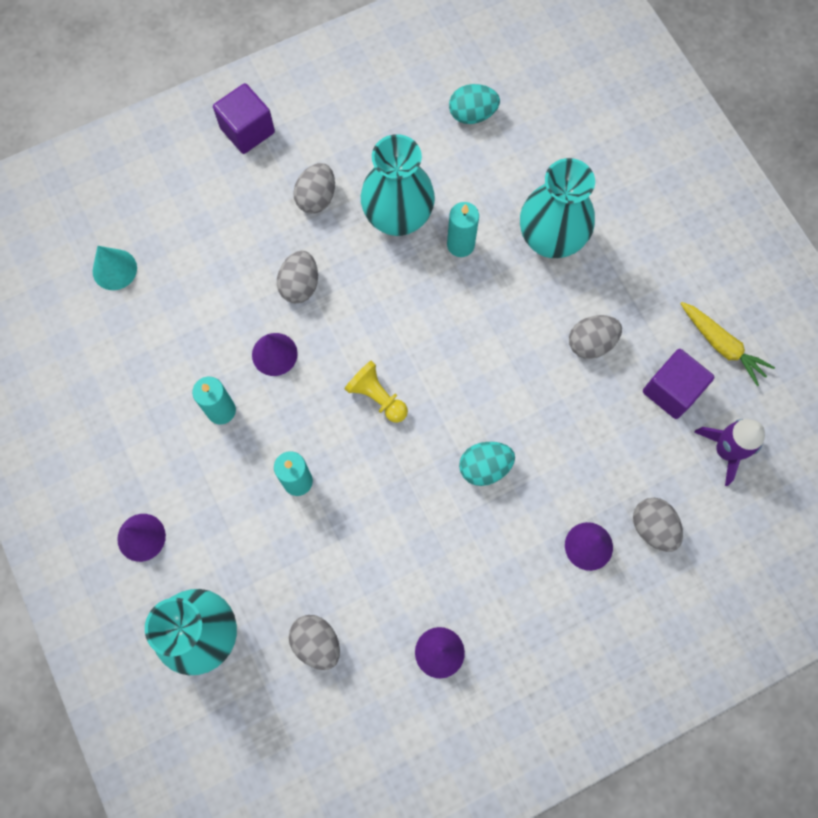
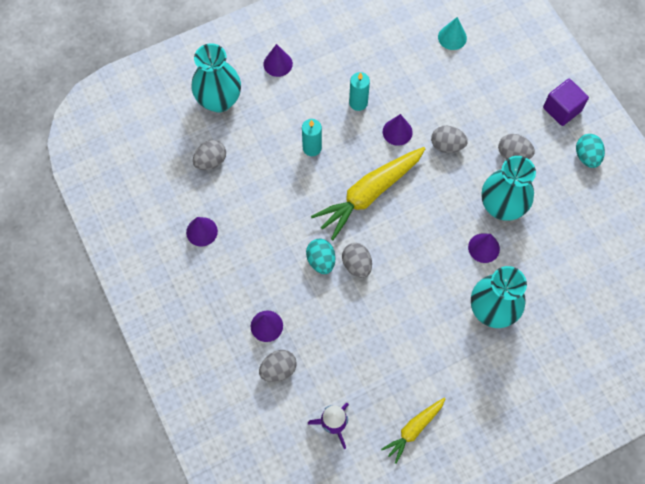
camera: 90 degrees right, 5 degrees down
yellow pawn [344,361,408,423] -> yellow carrot [311,147,425,240]
turquoise candle [447,202,479,257] -> purple cone [468,233,500,263]
turquoise egg [449,84,500,124] -> turquoise egg moved to [576,134,605,168]
grey egg [569,315,622,359] -> grey egg moved to [342,243,372,278]
purple cube [643,349,714,419] -> none

